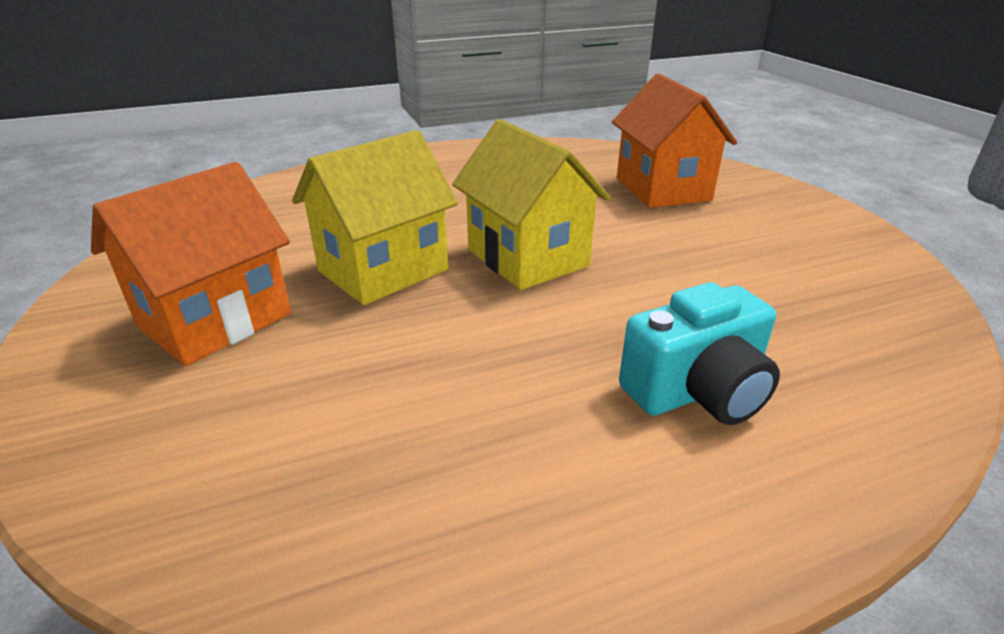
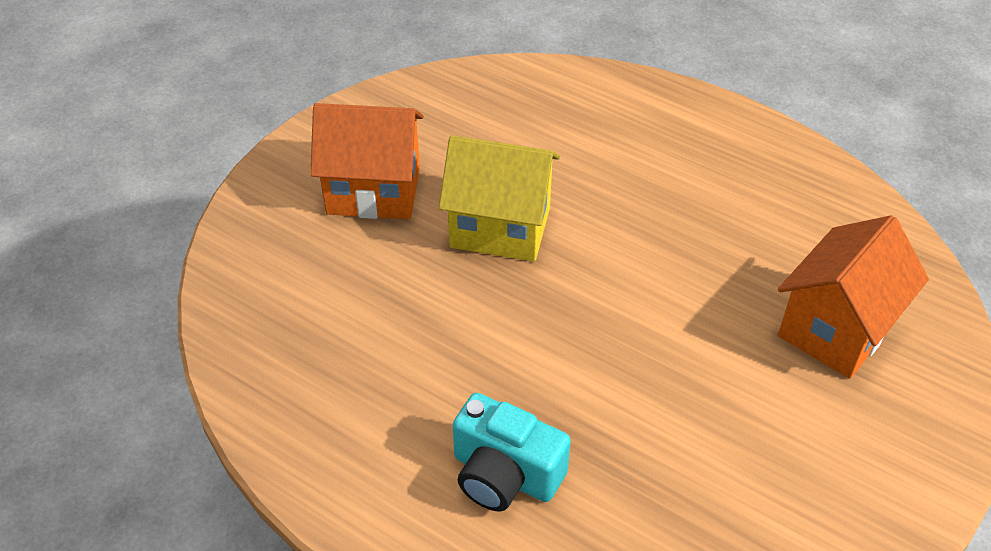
camera: 55 degrees right, 15 degrees up
yellow house [452,119,611,290] -> none

